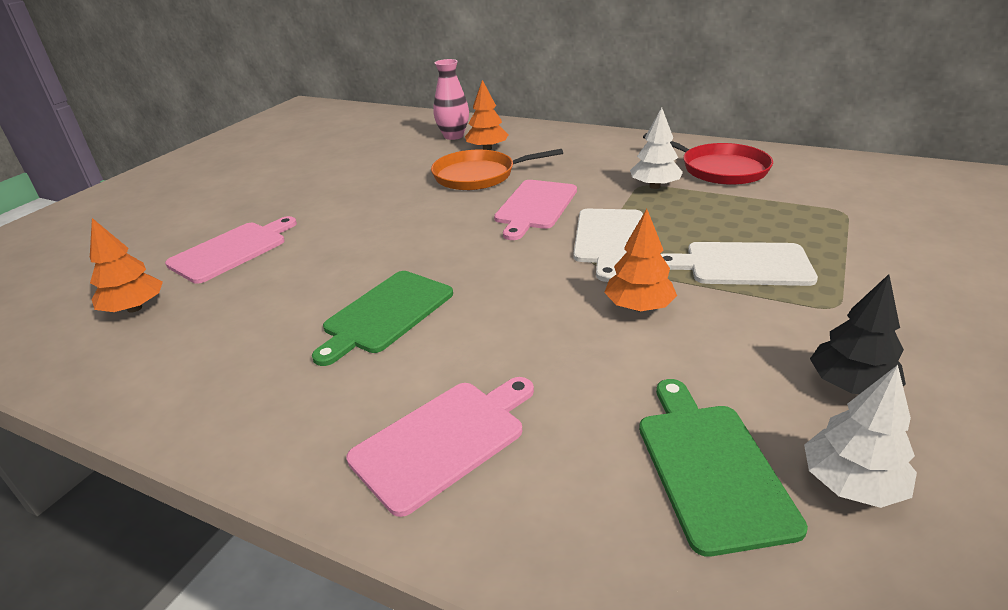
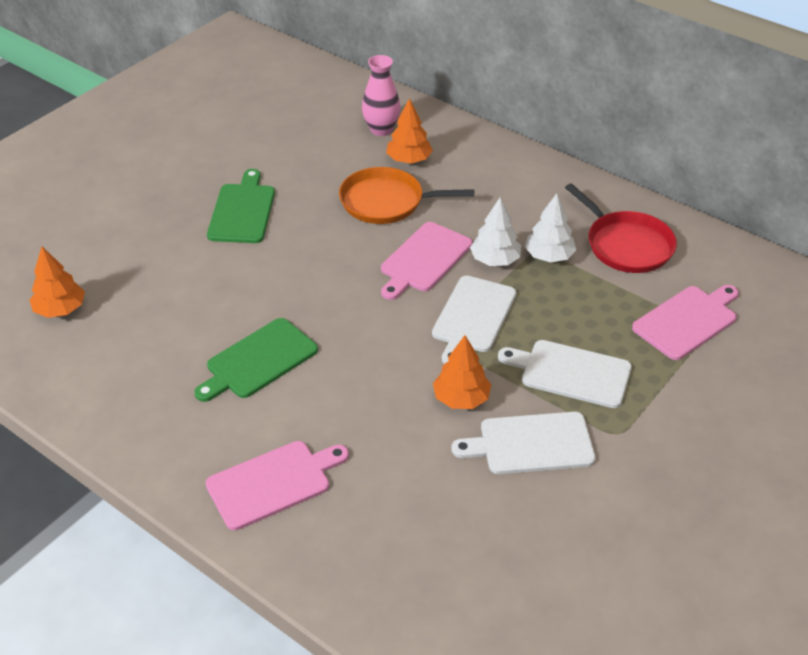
camera: 10 degrees right, 10 degrees up
pink cutting board [165,216,297,284] -> pink cutting board moved to [632,285,739,360]
green cutting board [639,379,808,557] -> green cutting board moved to [207,169,275,243]
white tree [804,365,917,508] -> white tree moved to [470,197,521,266]
black tree [810,274,906,394] -> none
none -> white cutting board [451,412,596,474]

